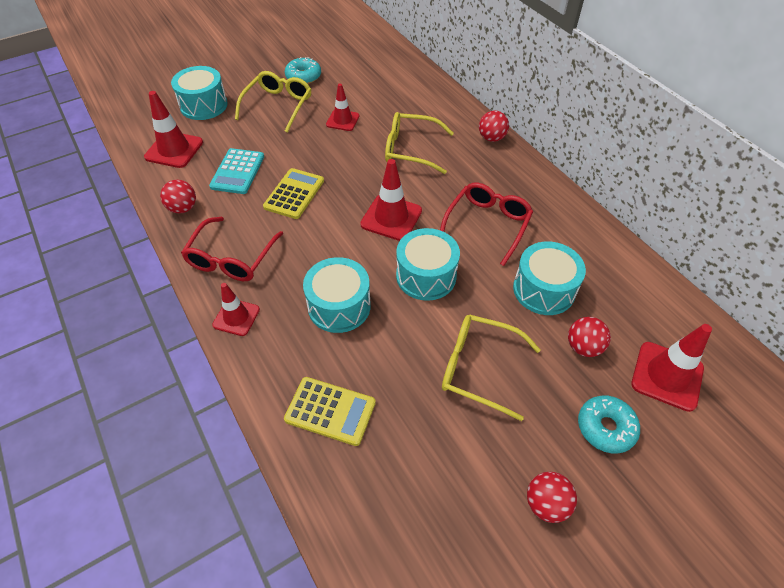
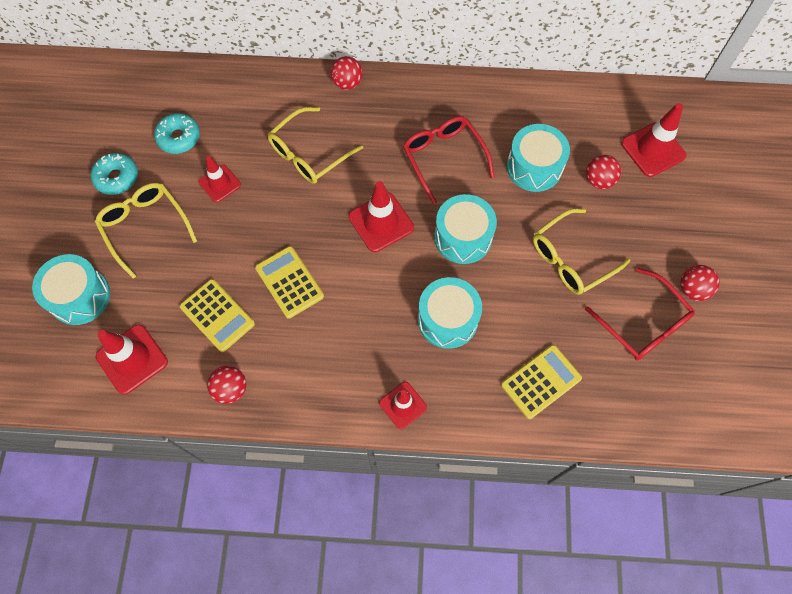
camera: 55 degrees left, 15 degrees up
red glasses [181,217,283,281] -> red glasses moved to [585,268,695,360]
turquoise calculator [209,148,264,194] -> yellow calculator [180,279,255,352]
turquoise donut [578,395,640,454] -> turquoise donut moved to [154,113,200,154]

